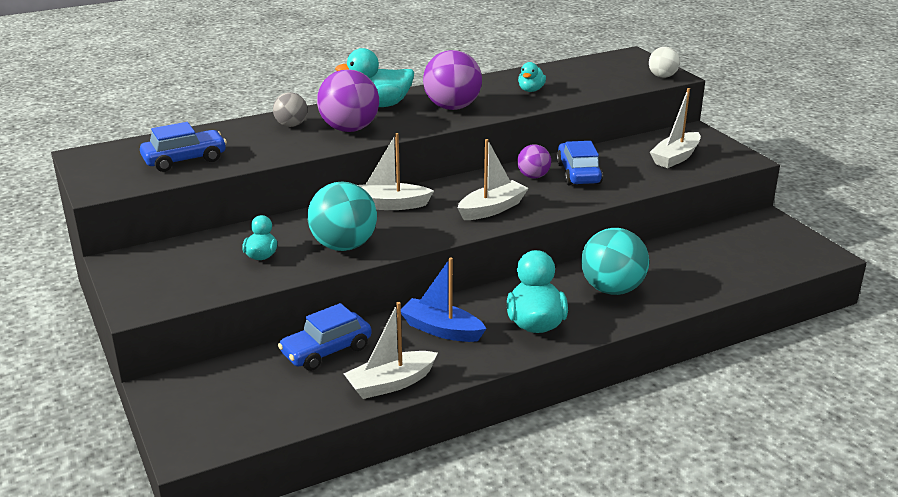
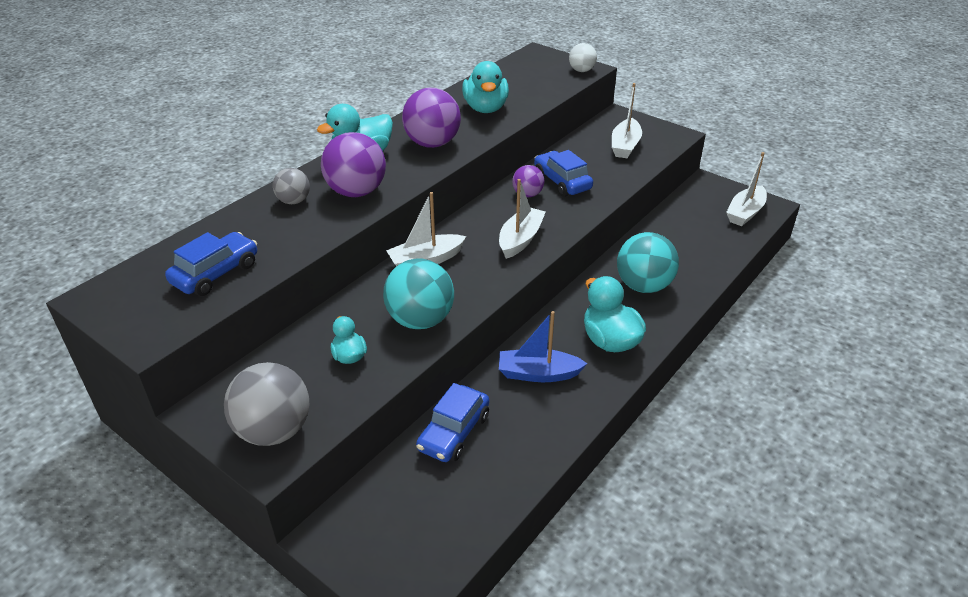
camera: 25 degrees left, 10 degrees up
white boat [343,302,438,399] -> white boat moved to [726,152,767,226]
turquoise duck [518,62,546,92] -> turquoise duck [462,61,509,113], size x1.80
none -> grey ball [224,362,310,446]

